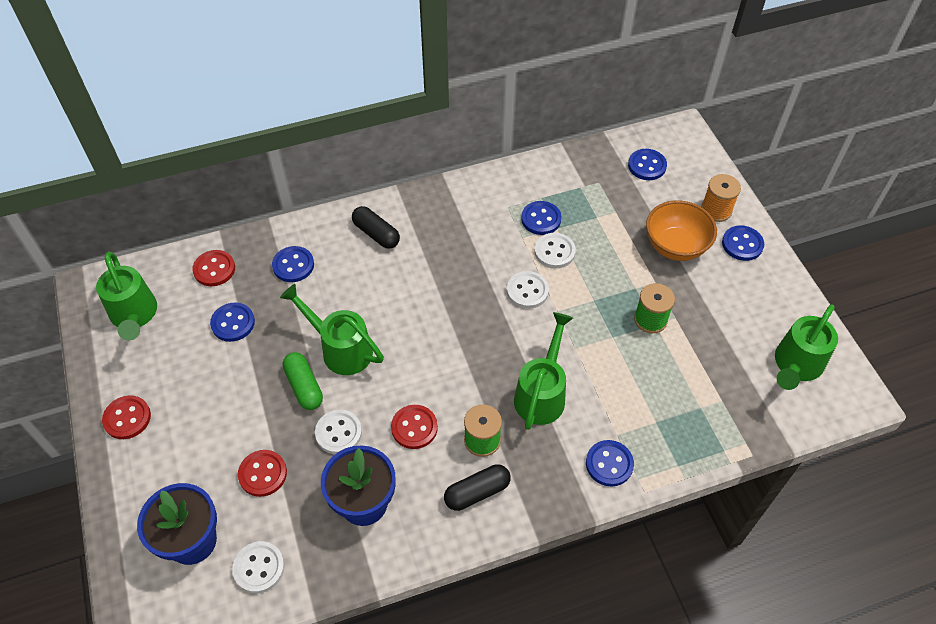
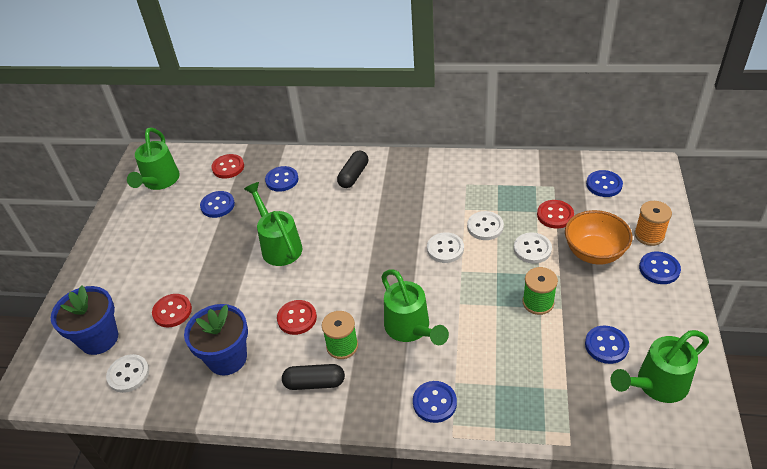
camera: 30 degrees right, 10 degrees down
red button [102,395,151,439] -> red button moved to [537,200,574,229]
green capsule [283,352,323,410] -> none
white button [315,410,362,454] -> white button moved to [514,233,552,263]
black capsule [352,206,400,249] -> black capsule turned 45 degrees clockwise [337,150,368,188]
green watering can [514,312,573,430] -> green watering can turned 105 degrees clockwise [381,269,449,345]
blue button [521,201,561,235] -> blue button moved to [585,326,629,364]

